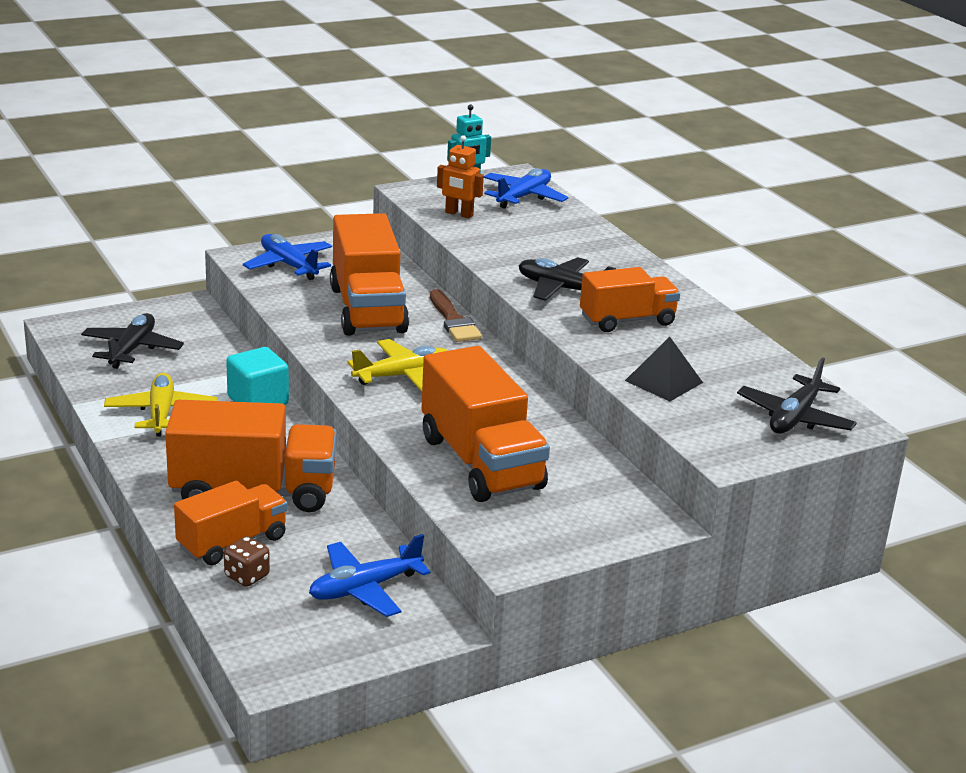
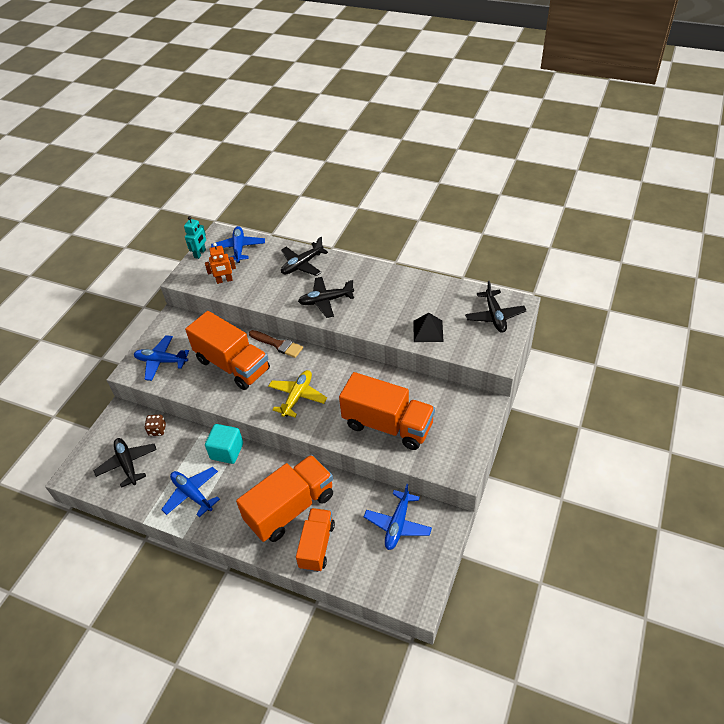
camera: 35 degrees left, 20 degrees up
yellow plane [104,373,217,436] -> blue plane [161,467,220,517]
brown dice [224,536,270,587] -> brown dice moved to [144,415,166,436]
orange truck [580,267,680,332] -> none
none -> black plane [281,237,328,276]

